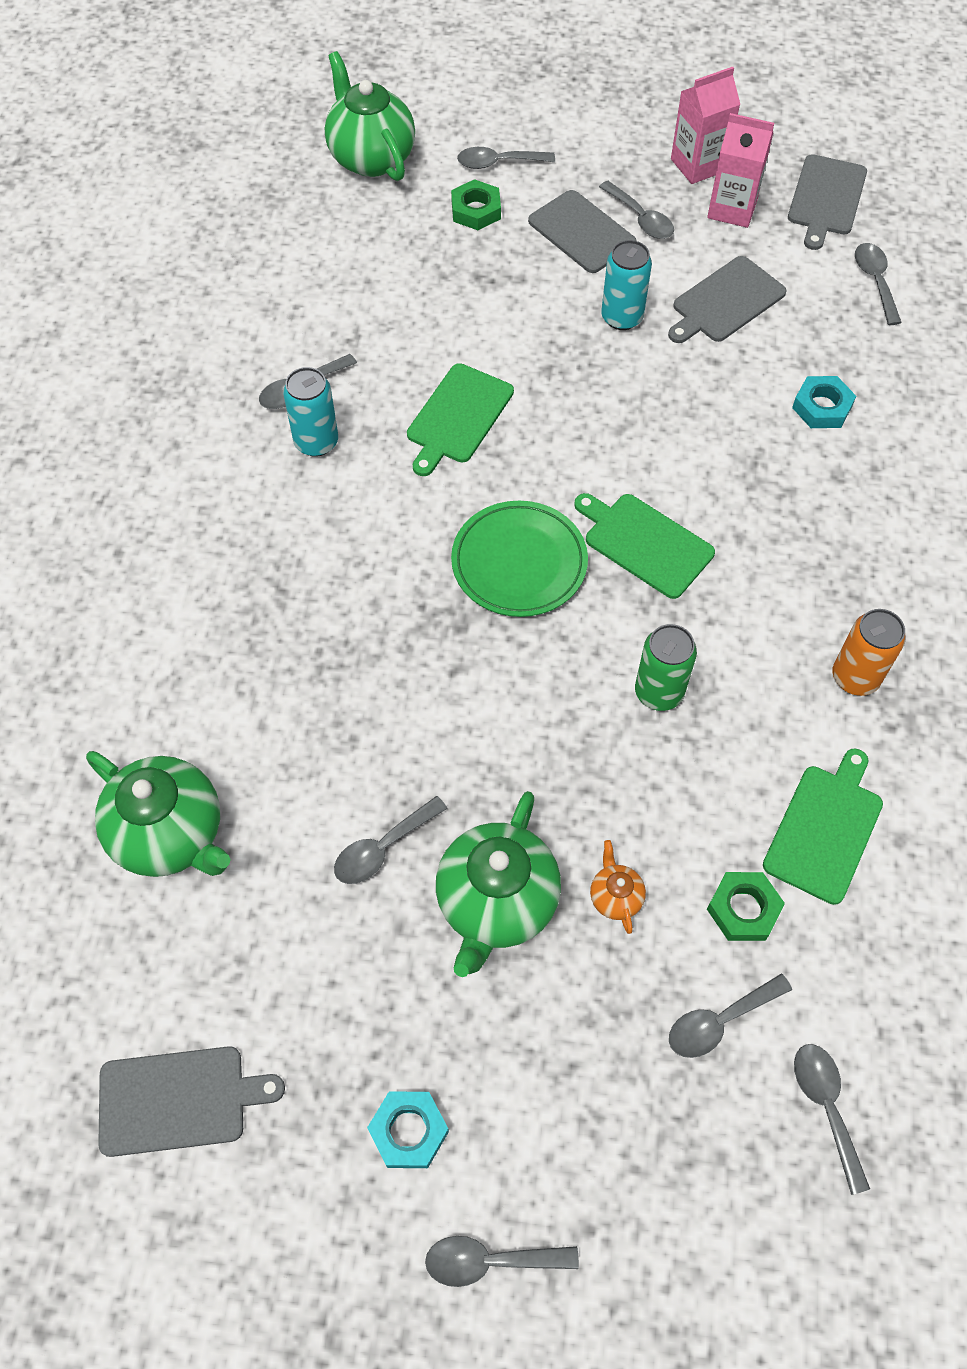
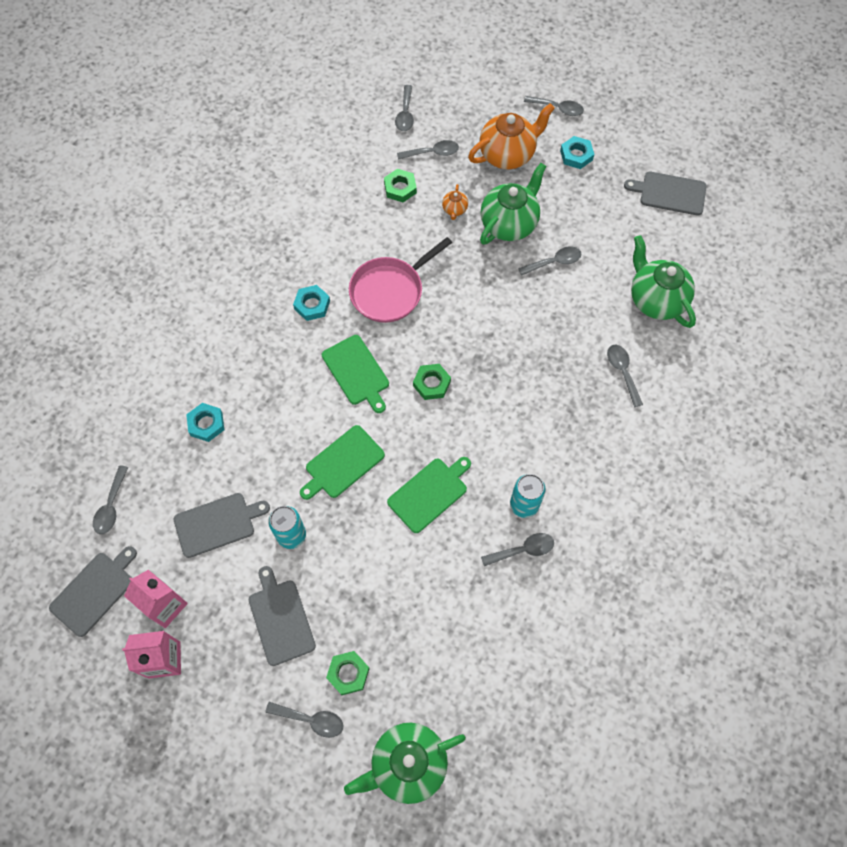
camera: 160 degrees left, 5 degrees up
green teapot [325,51,415,181] -> green teapot turned 75 degrees clockwise [344,723,466,804]
green plate [451,501,588,617] -> green nut [413,364,451,400]
grey spoon [599,181,674,239] -> grey spoon moved to [607,345,643,407]
green can [635,624,697,711] -> pink pan [349,237,452,323]
green cutting board [763,748,883,905] -> green cutting board moved to [300,425,385,500]
orange can [833,609,906,696] -> none
none -> turquoise nut [293,285,330,321]
none -> orange teapot [468,103,555,169]

